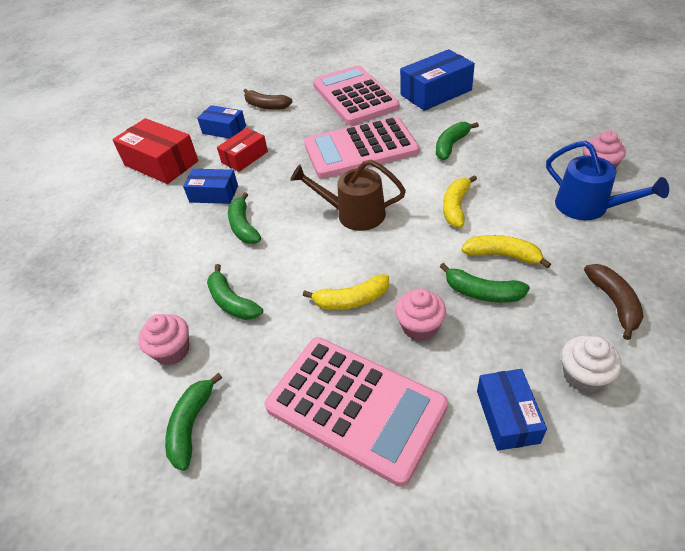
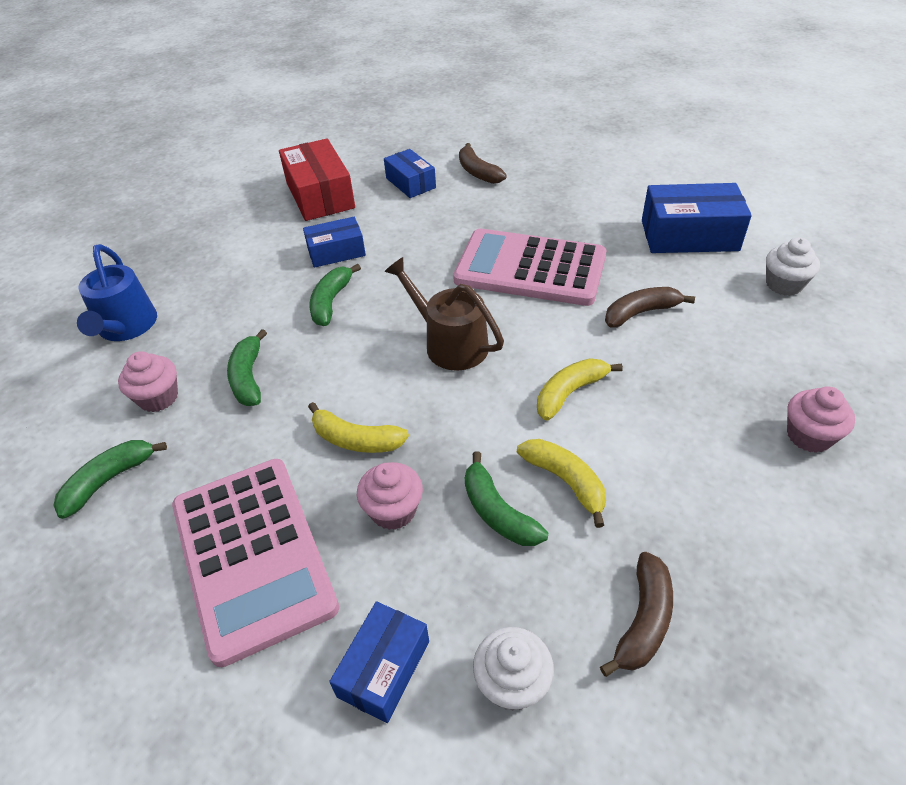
camera: 30 degrees right, 0 degrees up
blue box [183,169,238,204] -> blue box turned 60 degrees counterclockwise [303,217,366,268]
red box [217,128,268,172] -> none
pink calculator [313,65,399,125] -> none
green banana [436,122,479,160] -> brown banana [605,287,695,328]
blue watering can [546,141,669,220] -> blue watering can moved to [77,244,157,341]
none -> white cupcake [766,238,820,296]

